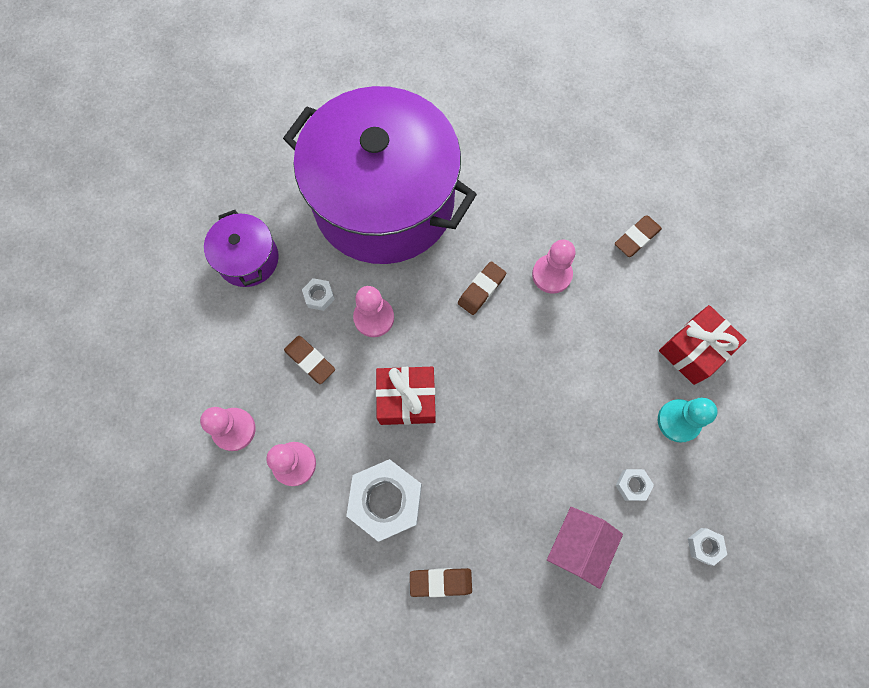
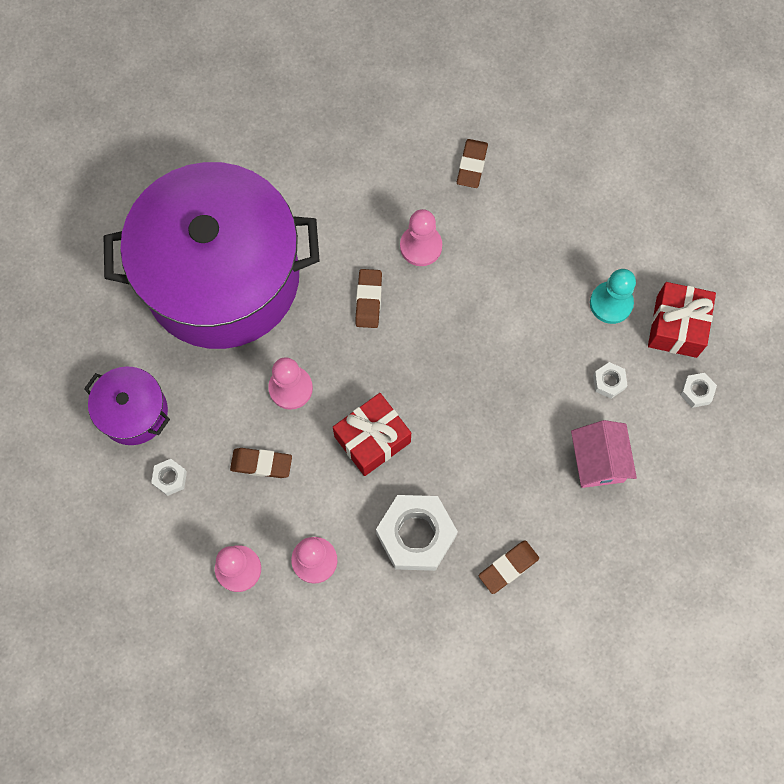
camera: 35 degrees left, 0 degrees up
white nut [302,278,335,311] -> white nut moved to [151,459,187,496]
red gift [659,305,747,385] -> red gift moved to [648,282,716,358]

